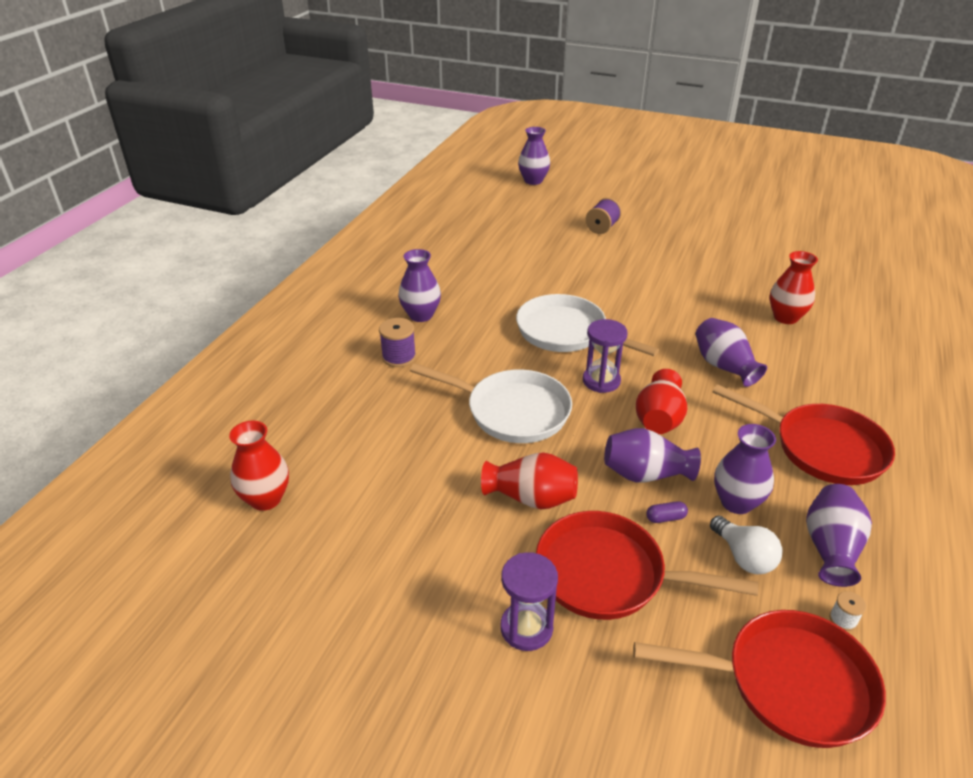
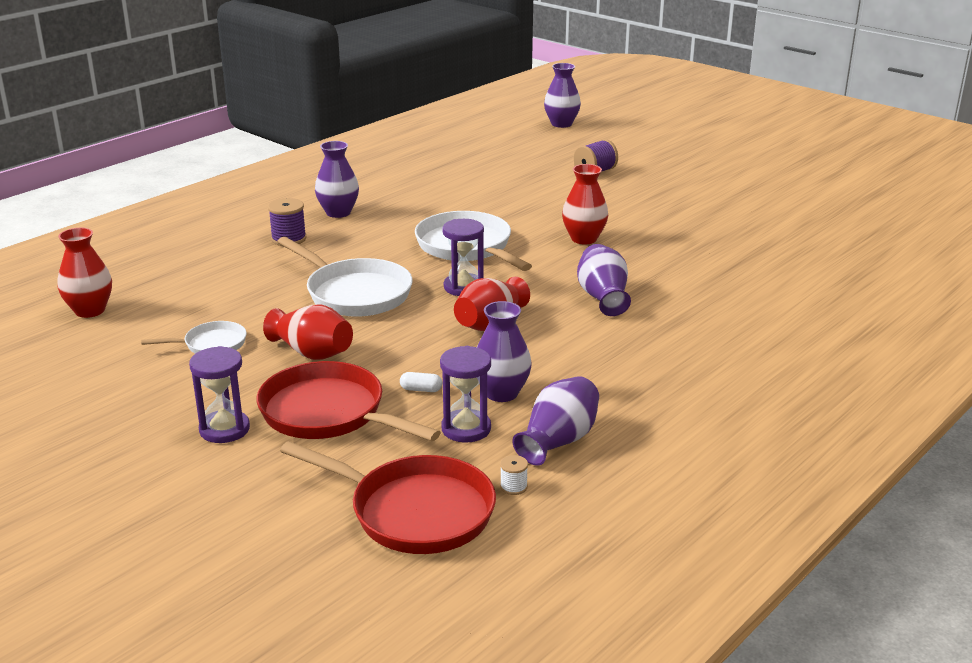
camera: 20 degrees right, 10 degrees down
purple vase [604,428,701,482] -> none
purple capsule [646,501,688,523] -> white capsule [400,372,442,392]
white light bulb [710,516,782,574] -> purple hourglass [440,346,491,443]
red pan [713,384,895,485] -> none
red vase [770,251,818,324] -> red vase moved to [562,164,608,244]
none -> white pan [141,321,247,354]

